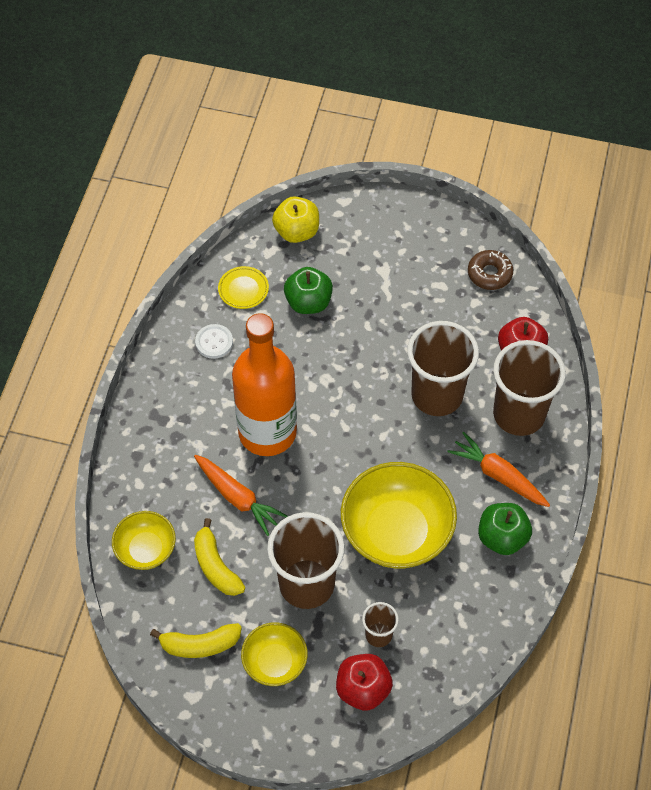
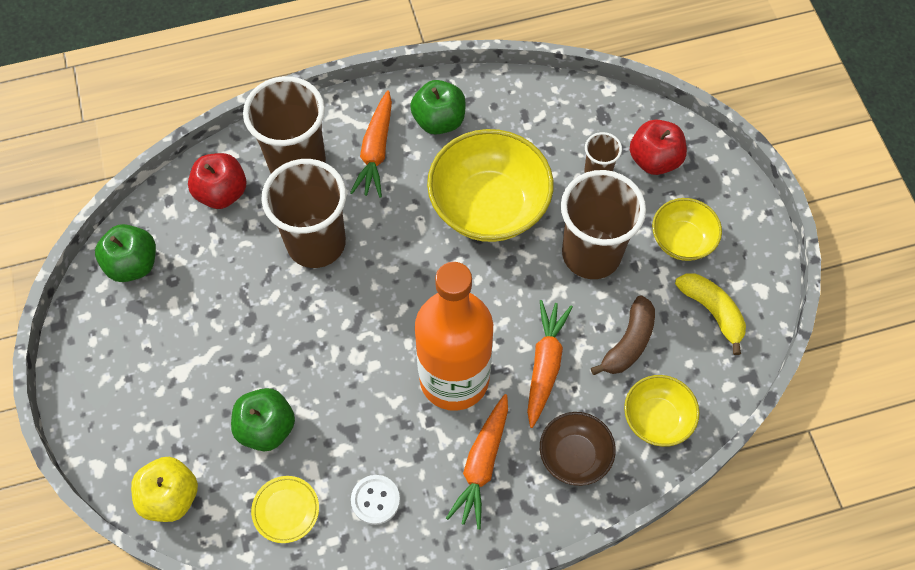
camera: 120 degrees left, 5 degrees up
yellow banana [194,518,245,596] -> brown banana [591,296,655,375]
brown donut [468,250,513,290] -> green apple [95,224,156,282]
none -> orange carrot [446,394,508,530]
none -> brown bowl [540,412,616,486]

